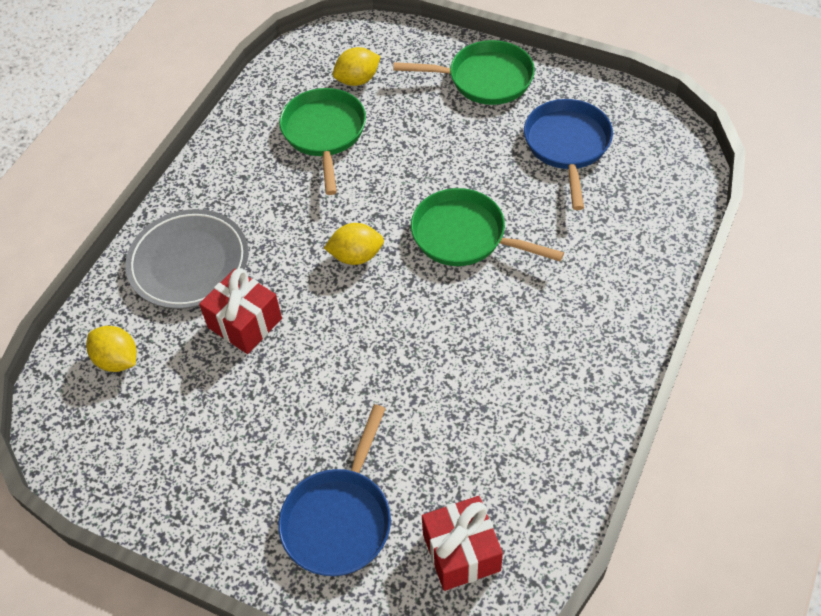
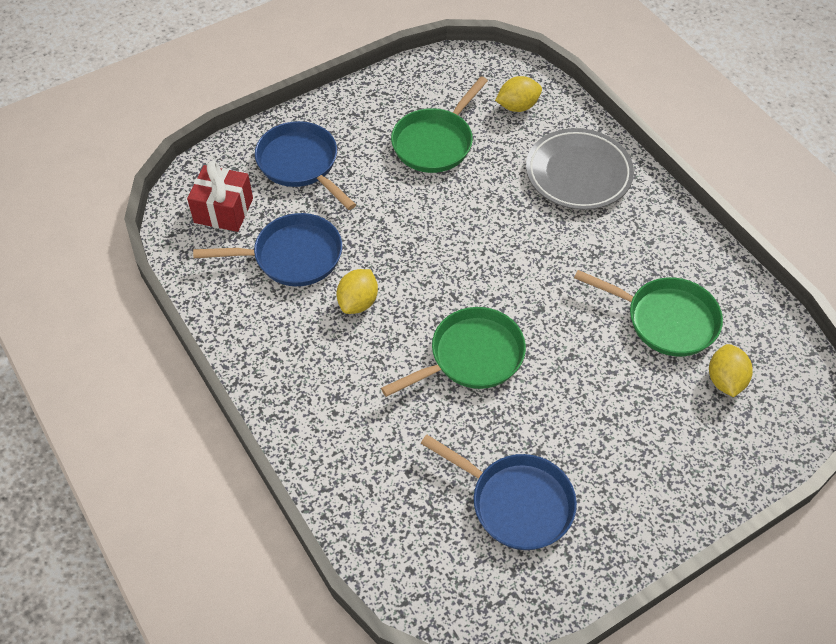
camera: 120 degrees right, 0 degrees up
red gift [199,268,282,354] -> none
yellow lemon [324,223,384,265] -> yellow lemon moved to [336,269,378,314]
green pan [393,40,535,105] -> green pan moved to [391,76,488,173]
none -> blue pan [193,213,342,286]

